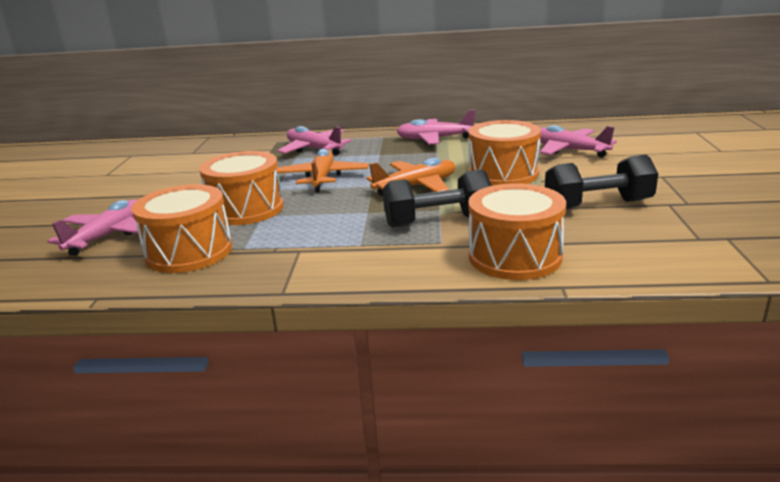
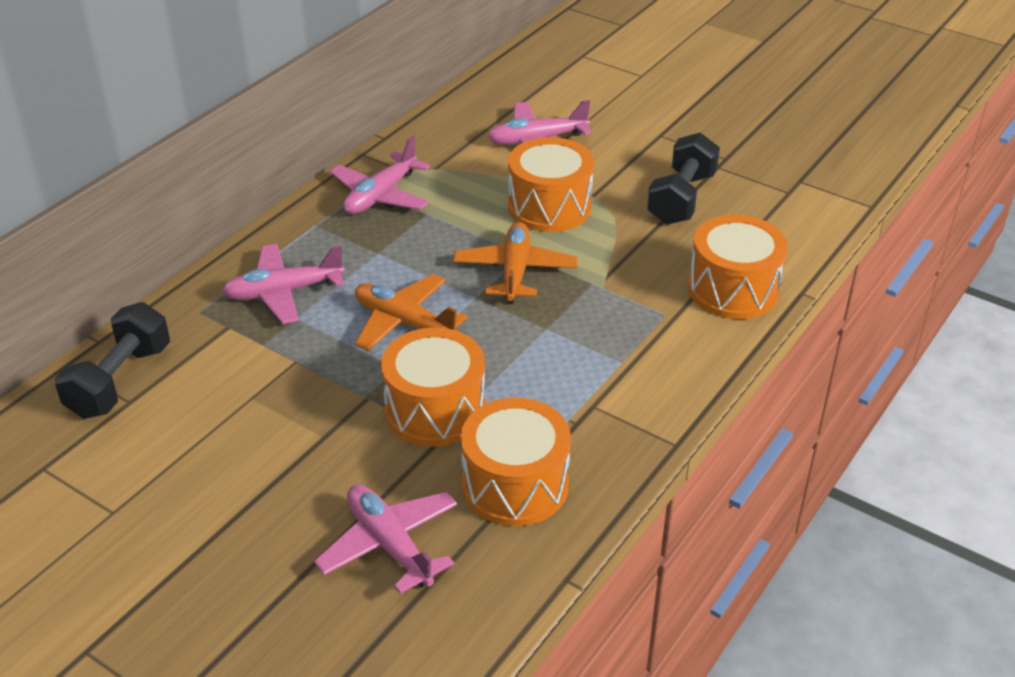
camera: 60 degrees left, 15 degrees up
black dumbbell [383,170,491,227] -> black dumbbell moved to [55,302,170,419]

